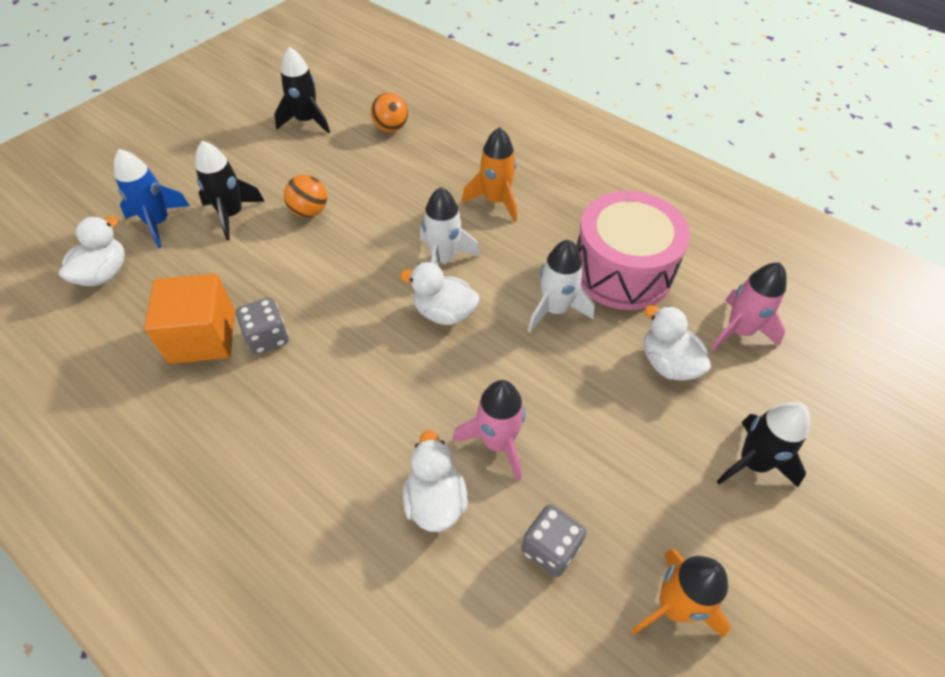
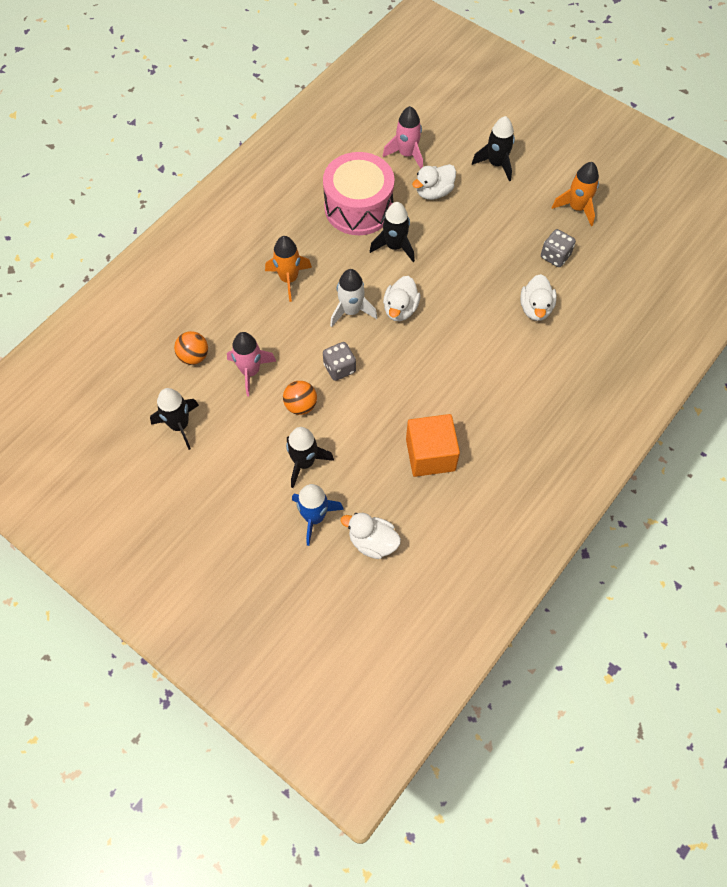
camera: 90 degrees left, 10 degrees up
grey dice [236,298,289,354] -> grey dice moved to [323,342,356,381]
white duck [403,430,468,532] -> white duck turned 75 degrees counterclockwise [520,274,557,321]
pink rocket [452,380,525,481] -> pink rocket moved to [227,332,276,397]
white rocket [528,240,595,332] -> black rocket [370,202,415,262]

